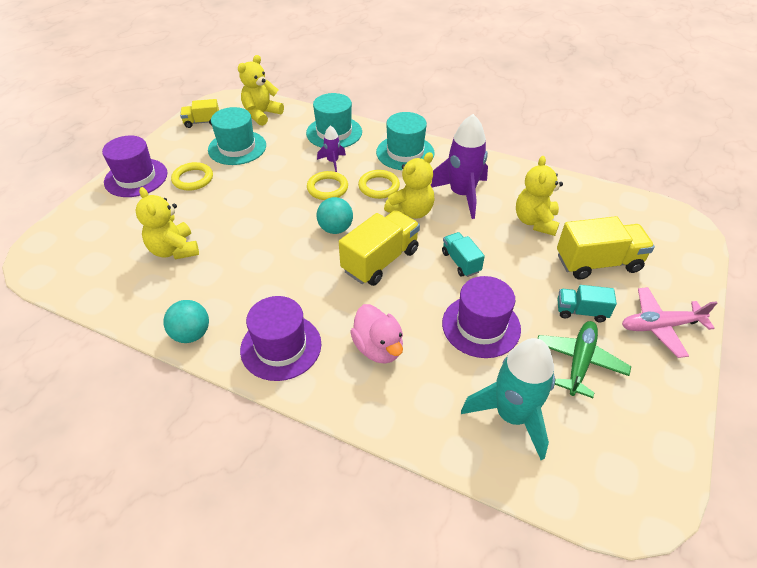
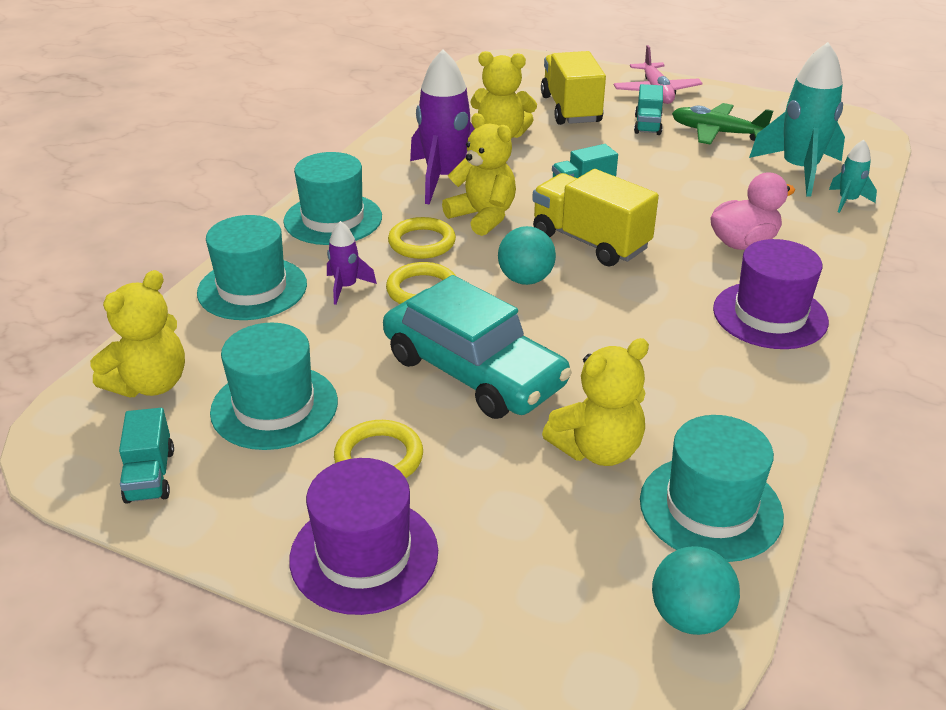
camera: 90 degrees left, 10 degrees down
turquoise ball [163,300,209,343] -> turquoise ball moved to [652,546,740,635]
yellow truck [180,99,219,128] -> turquoise truck [119,408,174,504]
yellow teddy bear [238,55,284,126] -> yellow teddy bear turned 90 degrees counterclockwise [90,270,185,397]
purple hat [442,276,521,358] -> none
none -> turquoise car [383,275,572,419]
none -> turquoise hat [640,415,784,562]
none -> turquoise rocket [829,140,877,213]

